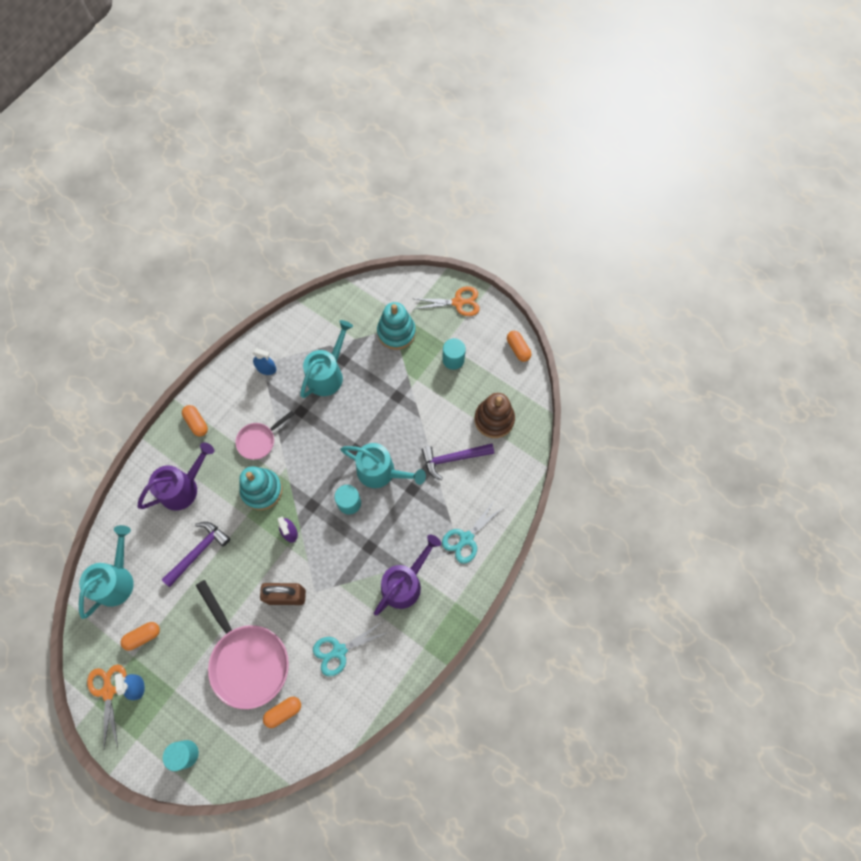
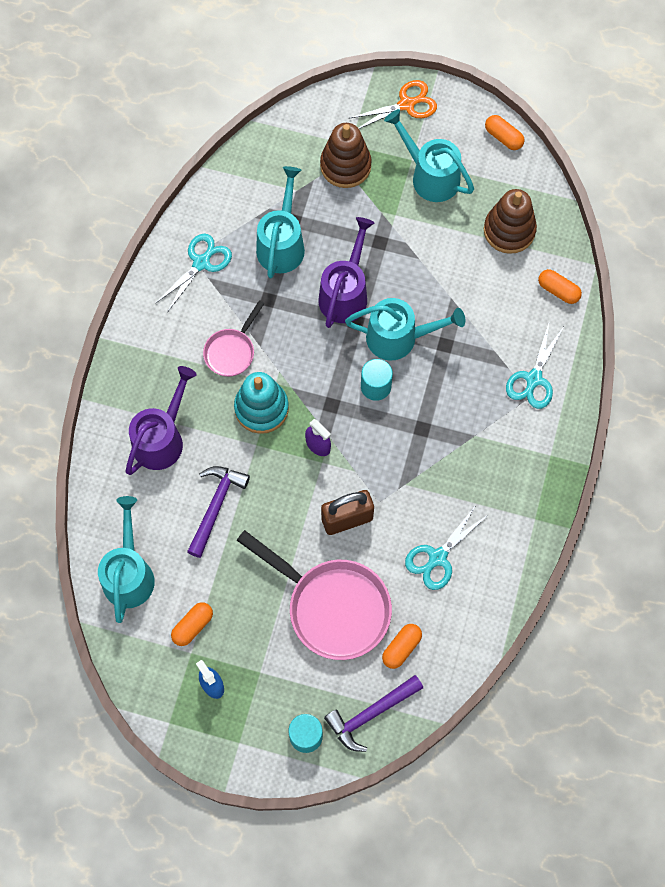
camera: 20 degrees left, 0 degrees up
orange scissors [87,664,127,748] -> none
orange capsule [182,405,208,437] -> orange capsule moved to [538,269,582,304]
blue spray bottle [252,348,277,375] -> turquoise scissors [155,233,232,313]
purple watering can [374,535,441,615] -> purple watering can moved to [319,217,374,328]
turquoise stacking toy [377,302,416,350] -> brown stacking toy [320,123,372,188]
purple hammer [421,443,494,480] -> purple hammer moved to [324,675,423,752]
turquoise cylinder [442,338,466,370] -> turquoise watering can [384,109,474,202]

